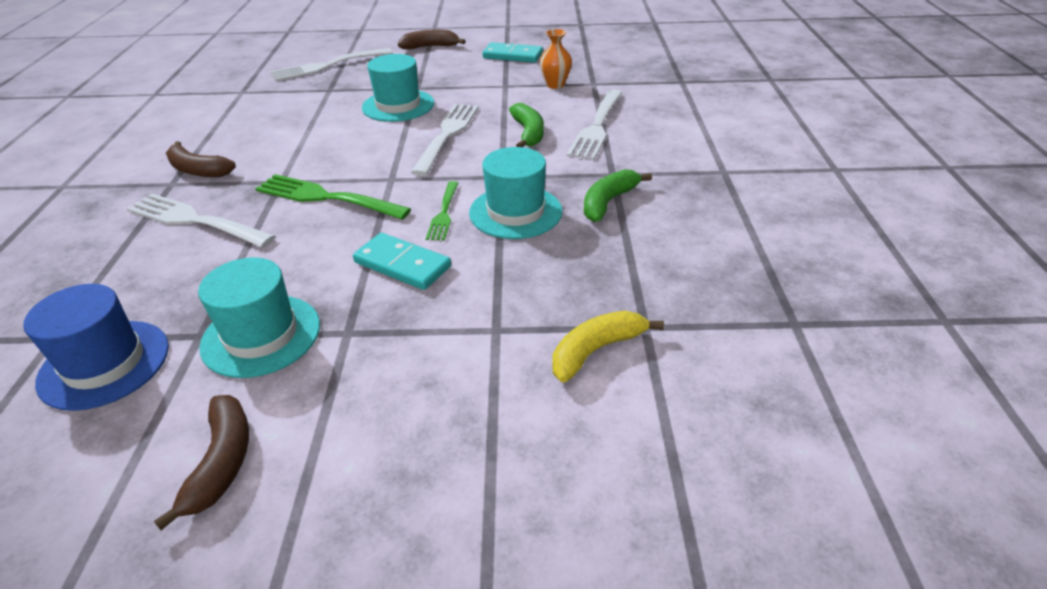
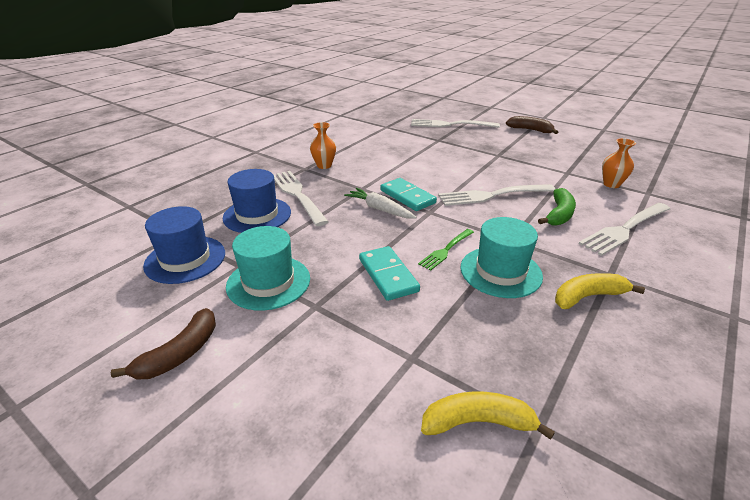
camera: 35 degrees right, 5 degrees down
brown banana [166,141,236,177] -> orange vase [310,122,336,169]
green fork [255,174,411,220] -> white carrot [344,188,417,219]
turquoise hat [362,54,434,122] -> none
white fork [411,104,479,176] -> white fork turned 150 degrees counterclockwise [438,184,555,206]
turquoise domino [482,42,543,63] -> turquoise domino moved to [380,178,437,211]
green banana [584,169,652,222] -> yellow banana [555,273,645,309]
none -> blue hat [222,169,291,233]

